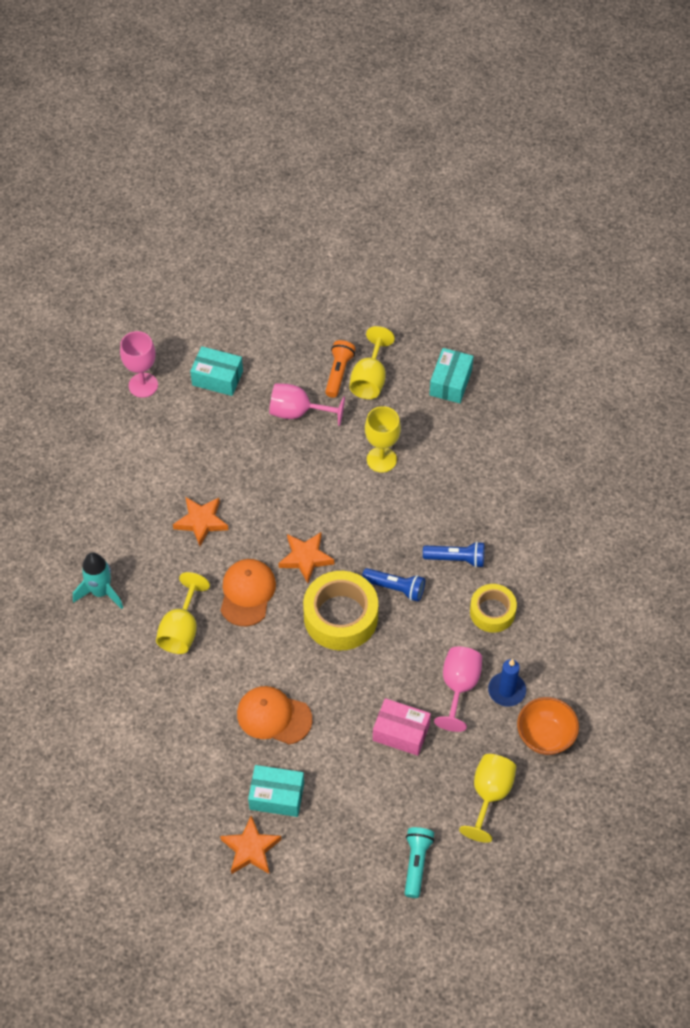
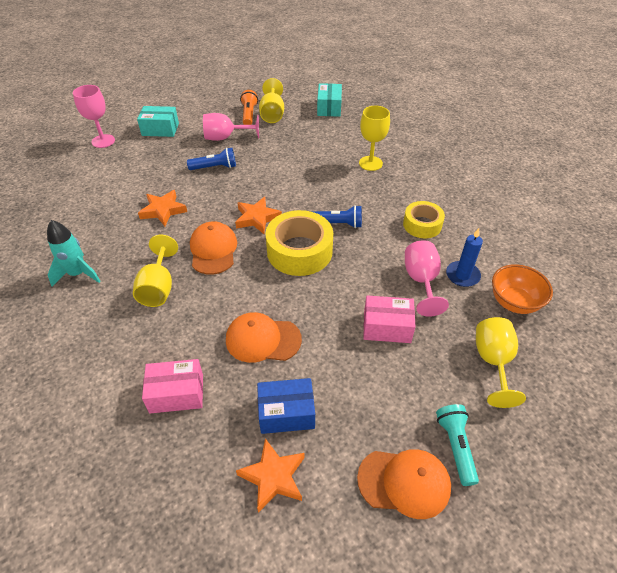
camera: 15 degrees left, 10 degrees down
turquoise box [248,765,304,817] -> blue box [257,378,315,434]
yellow goblet [365,406,401,472] -> yellow goblet moved to [359,106,390,171]
blue flashlight [423,541,484,568] -> blue flashlight moved to [187,148,236,170]
none -> pink box [142,359,203,414]
none -> orange cap [357,449,451,519]

